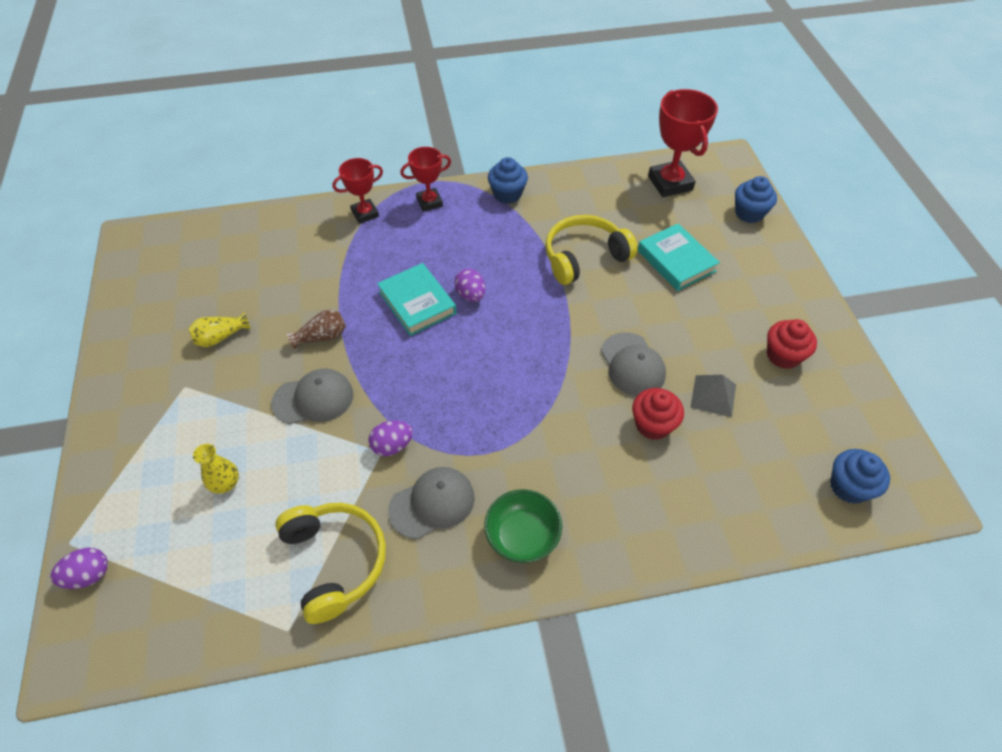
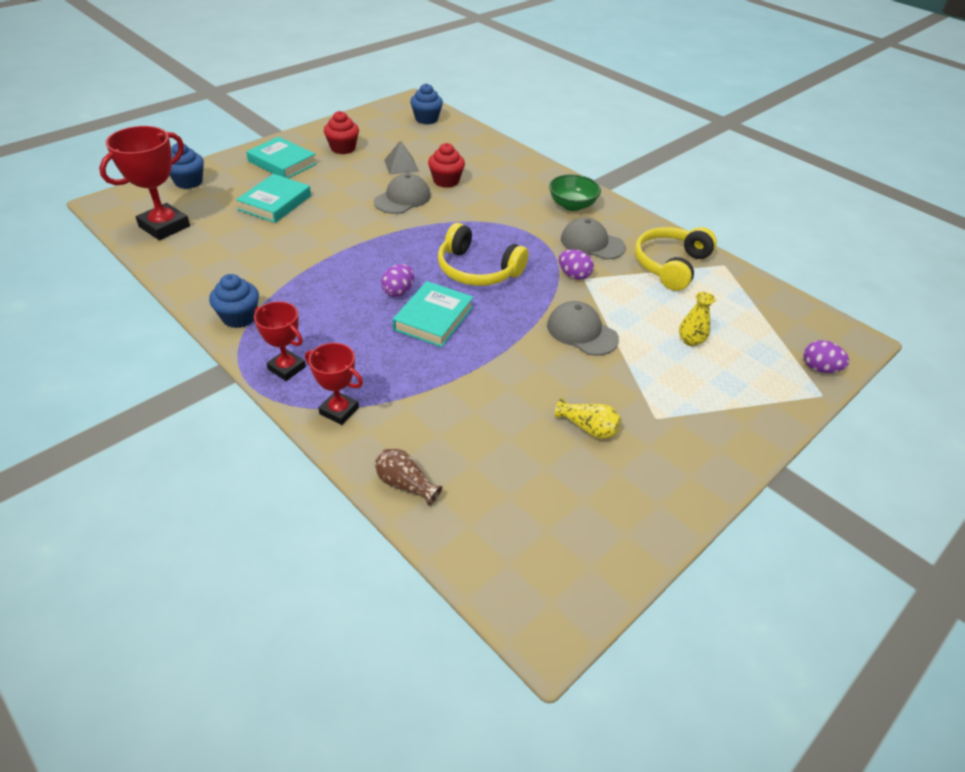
camera: 125 degrees left, 10 degrees down
brown vase [287,310,346,349] -> brown vase moved to [375,449,443,506]
yellow headphones [545,215,637,285] -> yellow headphones moved to [438,223,529,286]
none -> turquoise book [246,137,317,178]

